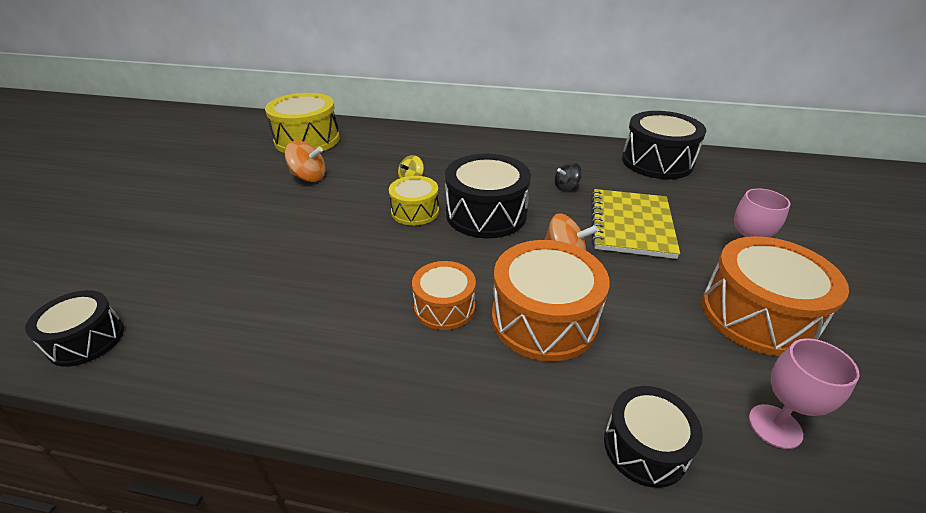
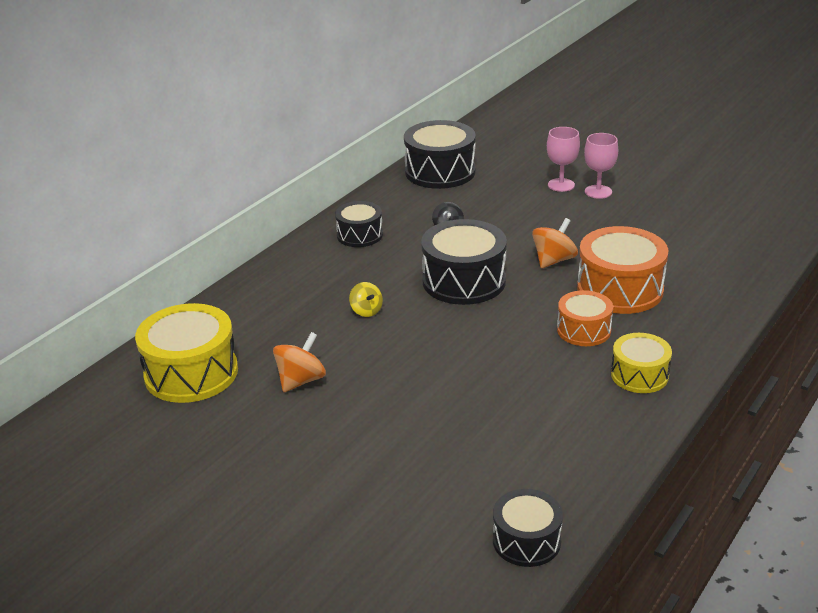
camera: 65 degrees left, 5 degrees down
yellow drum [389,176,439,225] -> yellow drum moved to [611,333,672,393]
yellow notebook [591,189,680,259] -> none
black drum [604,386,703,488] -> black drum moved to [335,201,383,247]
orange drum [702,236,849,356] -> none
pink goblet [749,338,860,449] -> pink goblet moved to [547,127,580,192]

